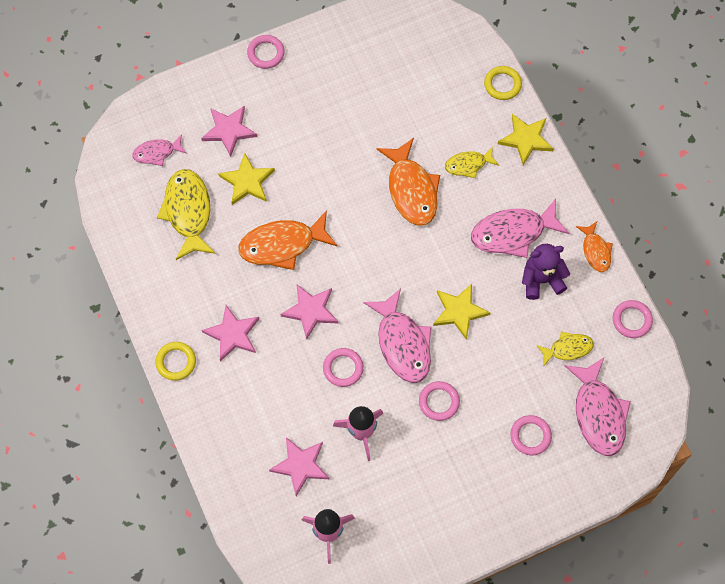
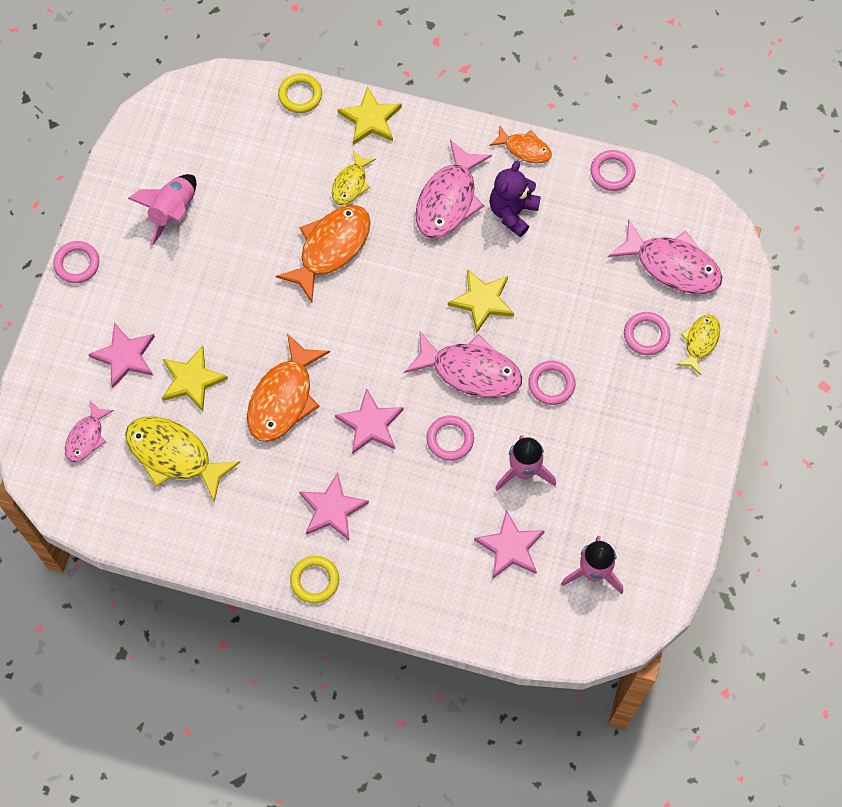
camera: 50 degrees left, 0 degrees up
orange fish [377,138,440,226] -> orange fish turned 75 degrees counterclockwise [276,205,371,302]
yellow fish [536,331,594,367] -> yellow fish moved to [676,315,720,375]
none -> pink rocket [128,174,196,246]

